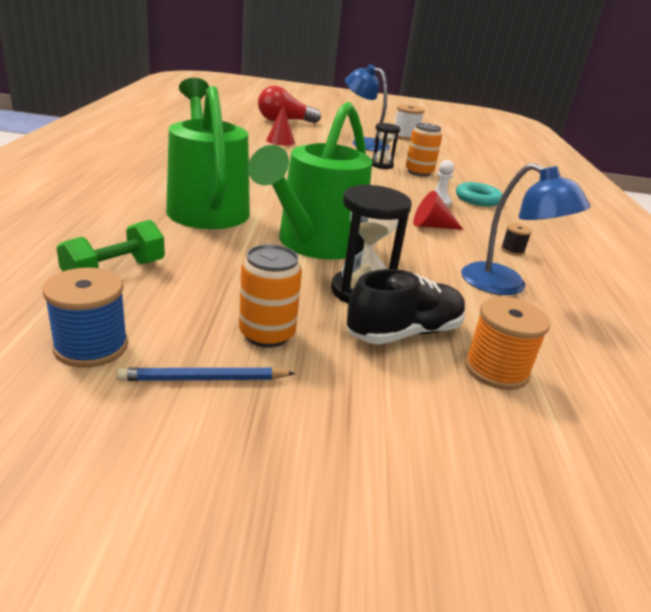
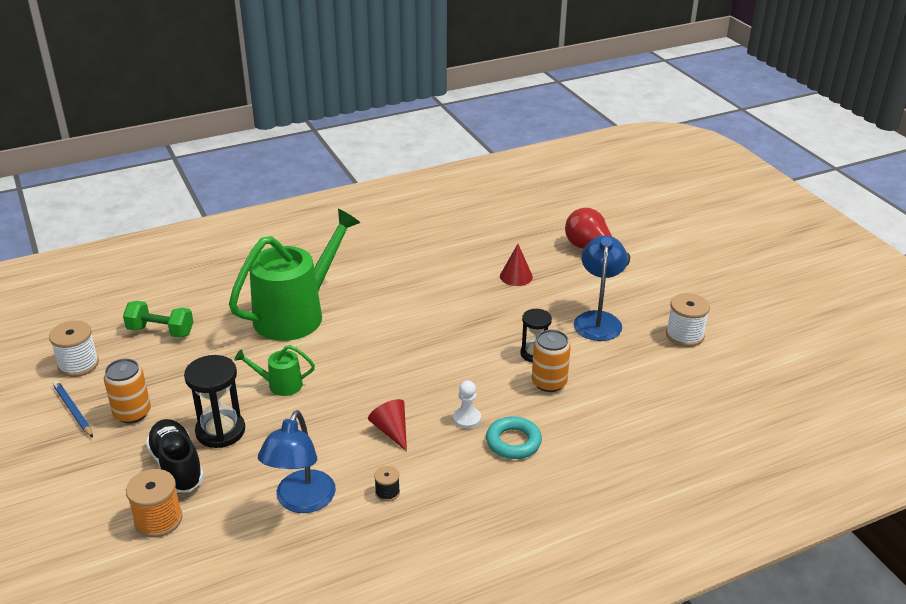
camera: 65 degrees right, 5 degrees up
blue spool [43,268,128,368] -> white spool [49,321,99,377]
green watering can [248,102,372,260] -> green watering can [234,345,315,396], size x0.44
black shoe [347,269,466,345] -> black shoe turned 150 degrees counterclockwise [146,419,204,493]

